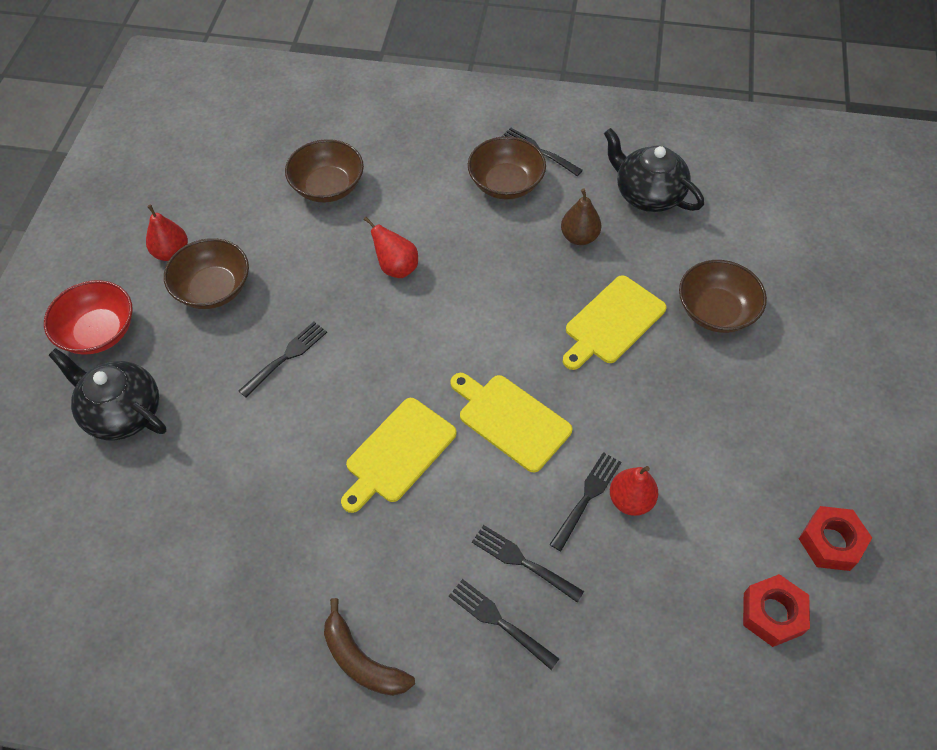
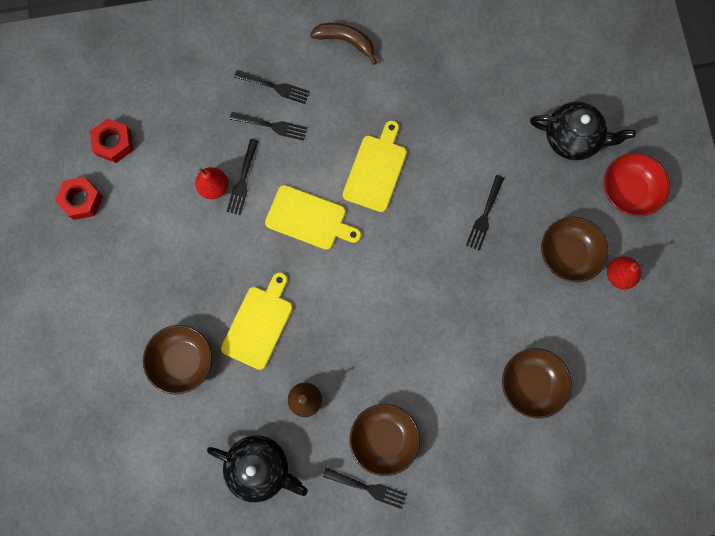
camera: 160 degrees right, 20 degrees up
red pear [363,217,418,278] -> none

